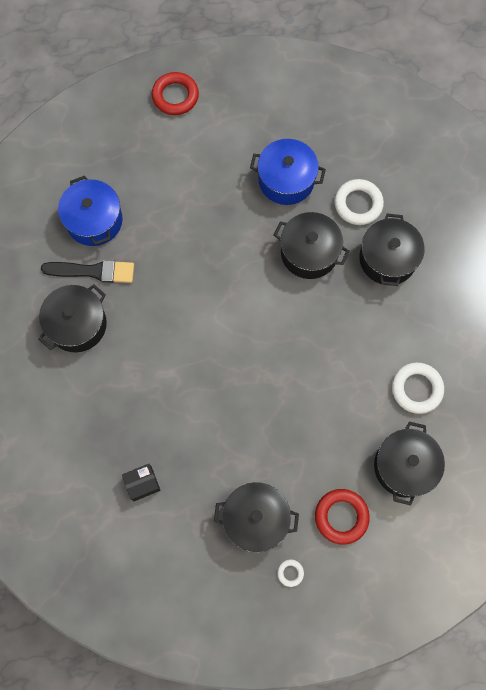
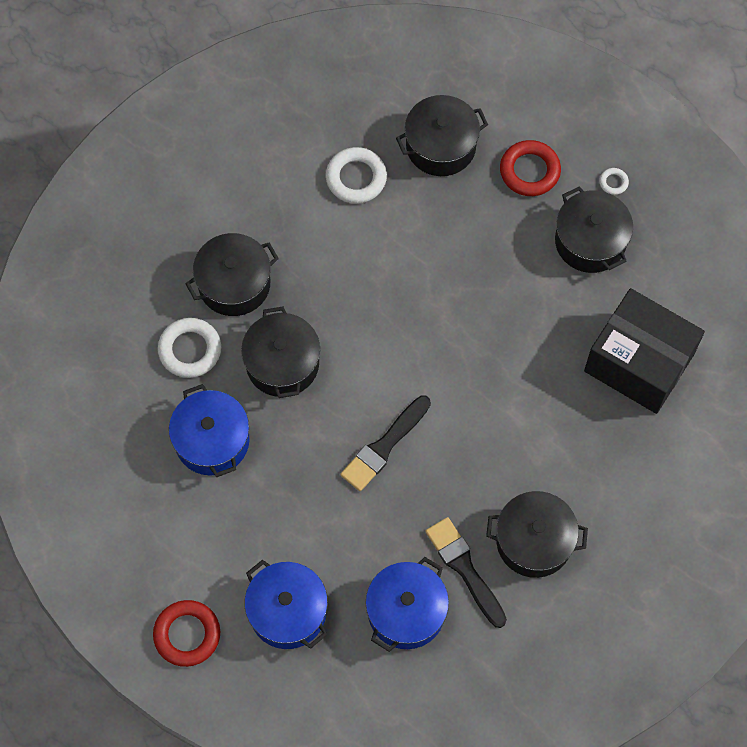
camera: 125 degrees left, 5 degrees down
black box [122,464,161,501] -> black box [584,288,705,414], size x2.47
none -> blue pot [245,560,328,649]
none -> black brush [340,395,431,491]

